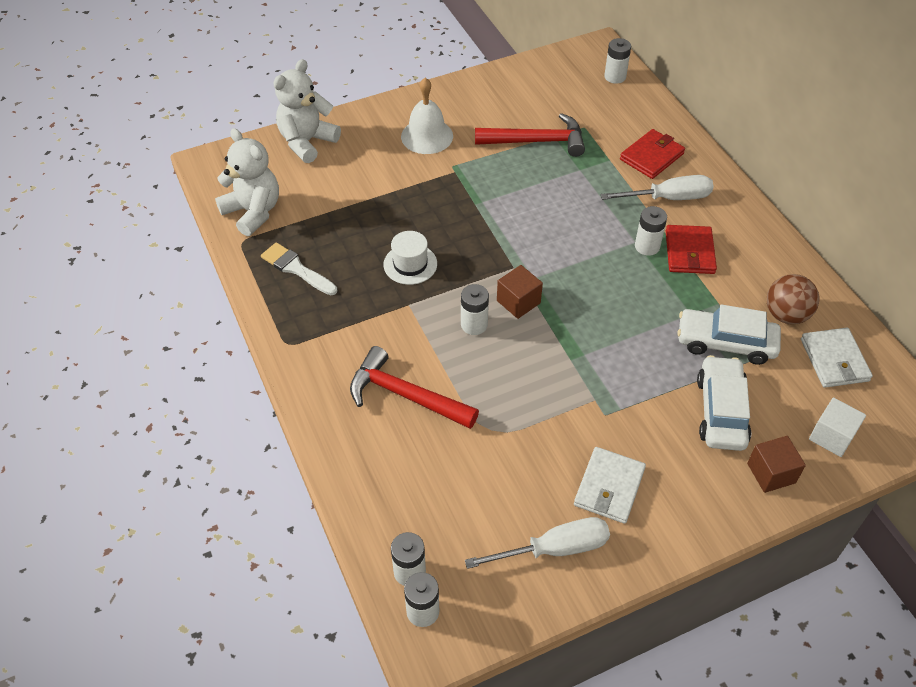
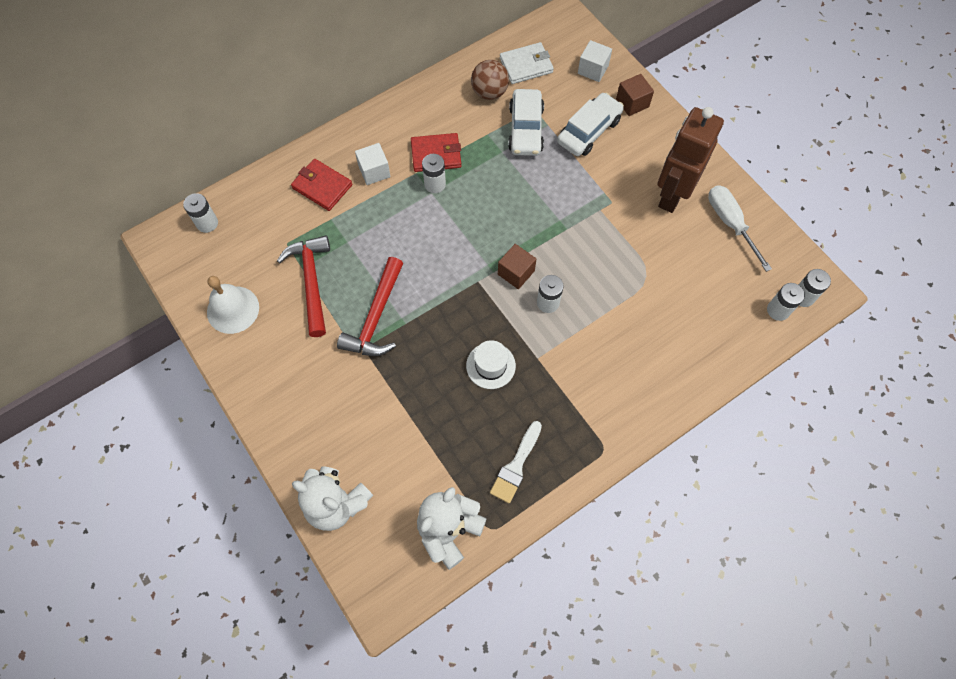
camera: 100 degrees left, 15 degrees up
red hammer [350,346,479,429] -> red hammer moved to [337,257,403,356]
white bell [401,78,453,154] -> white bell moved to [207,276,259,334]
white wallet [574,447,646,524] -> brown robot [657,107,724,213]
white screwdriver [600,175,714,200] -> white cube [355,143,391,185]
white car [697,355,751,451] -> white car turned 135 degrees clockwise [557,92,624,156]

